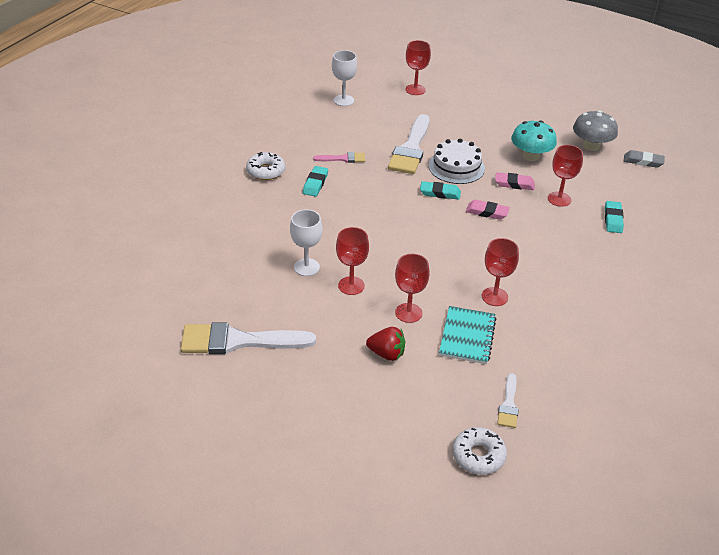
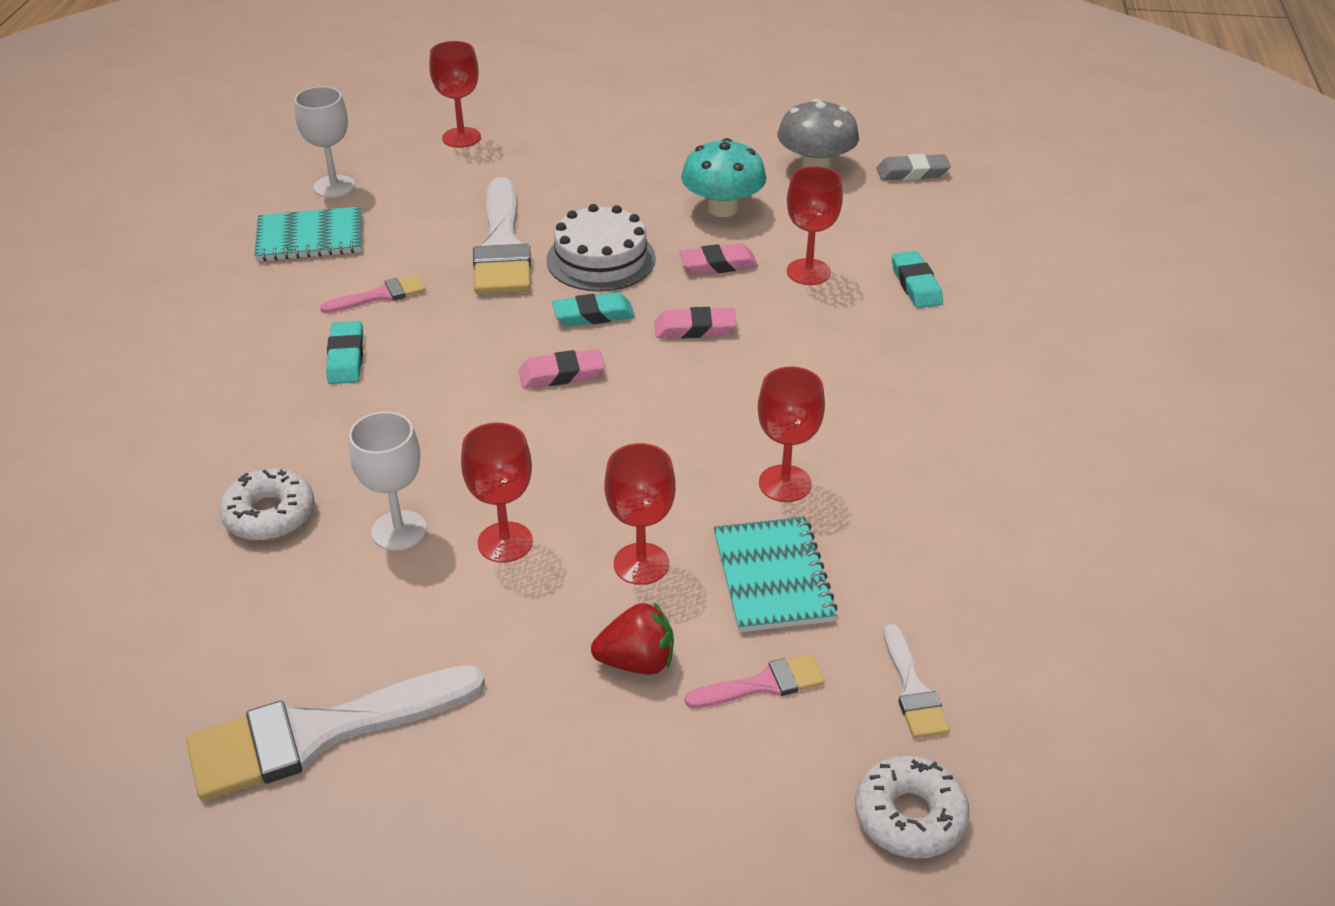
camera: 20 degrees left, 0 degrees up
white donut [246,152,285,180] -> white donut moved to [219,468,314,541]
none -> turquoise notebook [254,206,361,261]
none -> pink eraser [519,349,605,388]
none -> pink brush [685,654,825,708]

